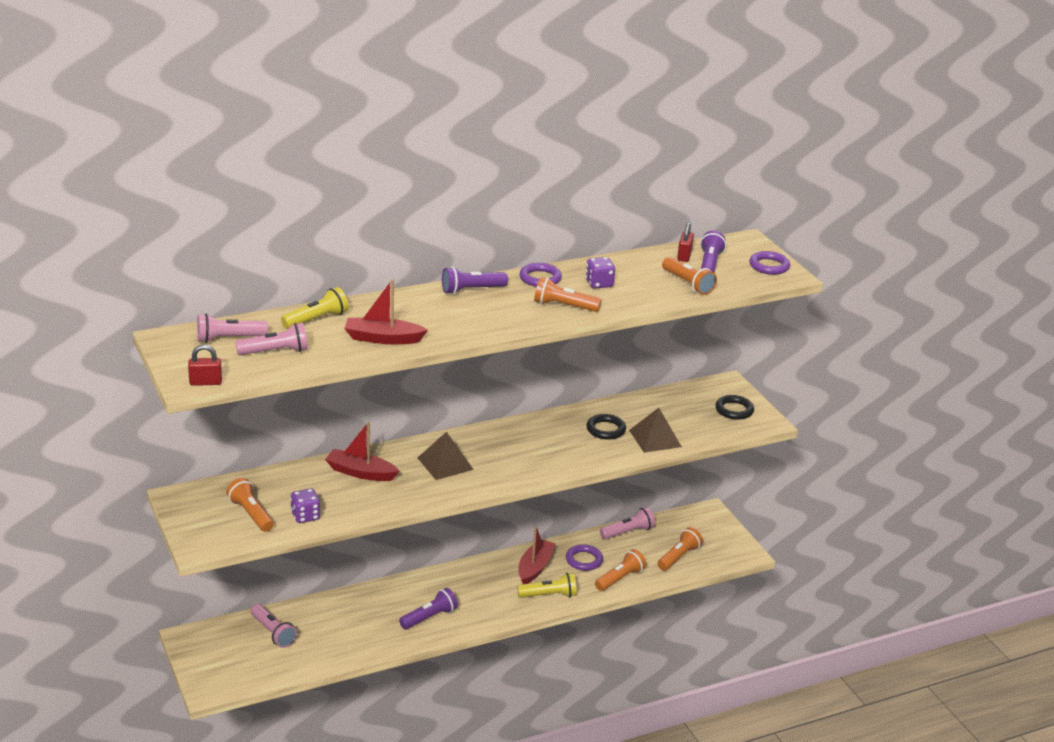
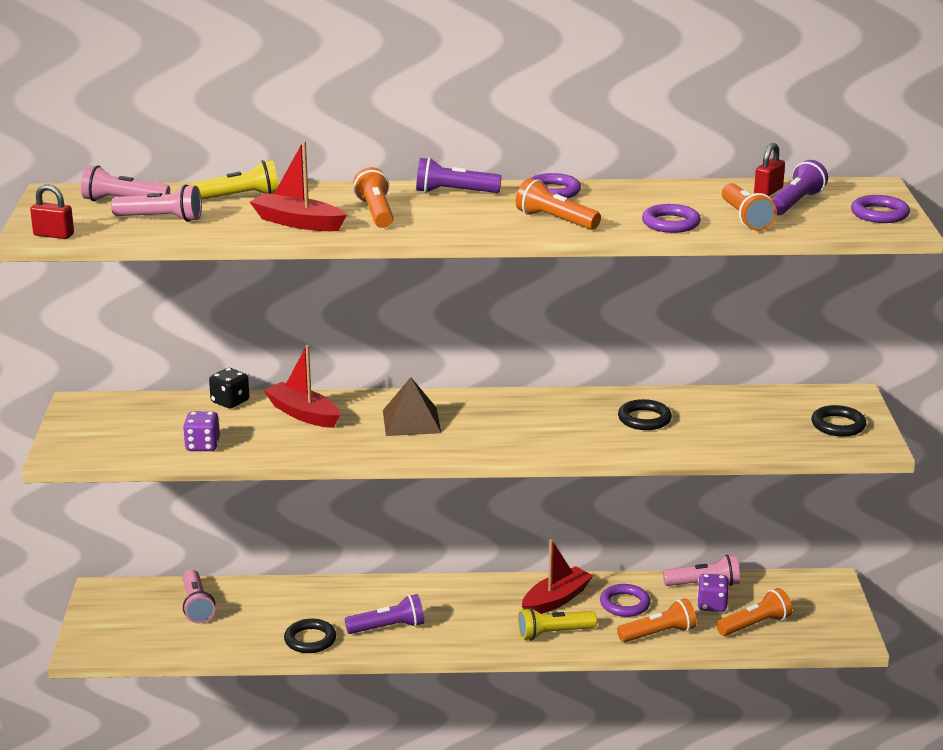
camera: 25 degrees right, 5 degrees down
orange flashlight [226,478,274,532] -> orange flashlight moved to [353,167,393,228]
yellow flashlight [517,573,577,598] -> yellow flashlight turned 150 degrees clockwise [517,607,597,641]
purple dice [585,257,615,289] -> purple dice moved to [697,574,728,612]
brown pyramid [629,408,682,453] -> none
none -> black dice [209,368,249,408]
none -> black ring [284,619,336,653]
none -> purple ring [642,204,701,233]

